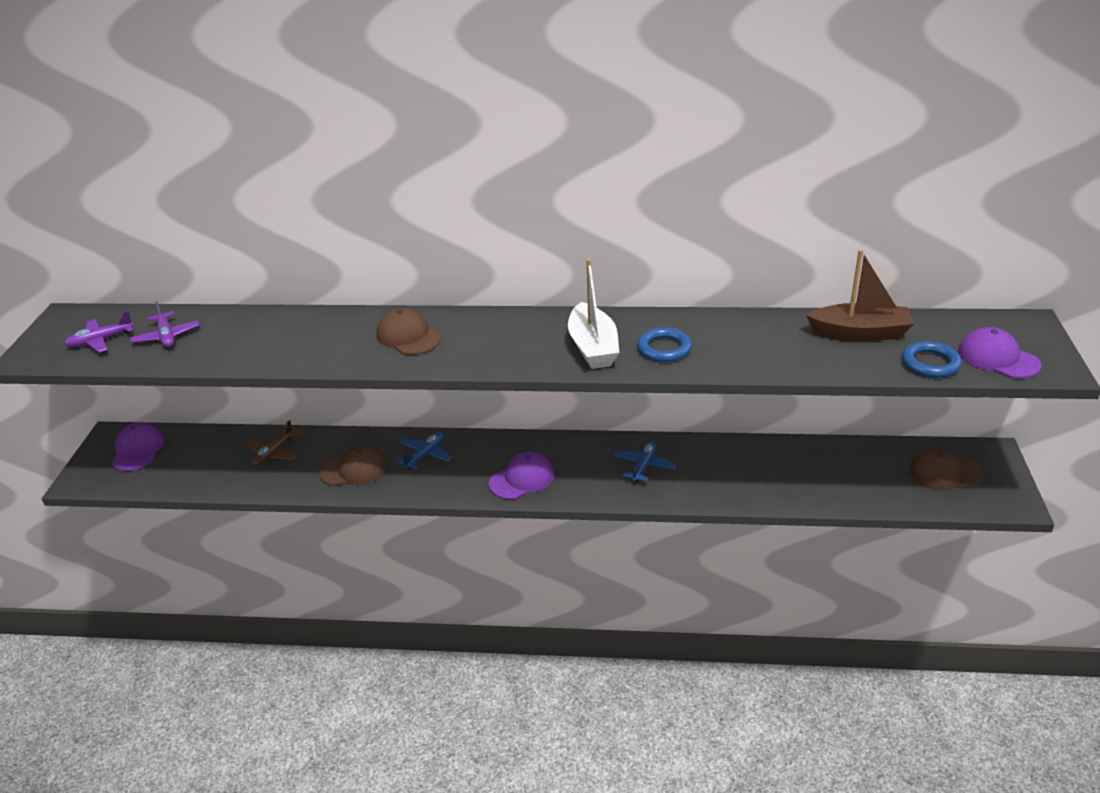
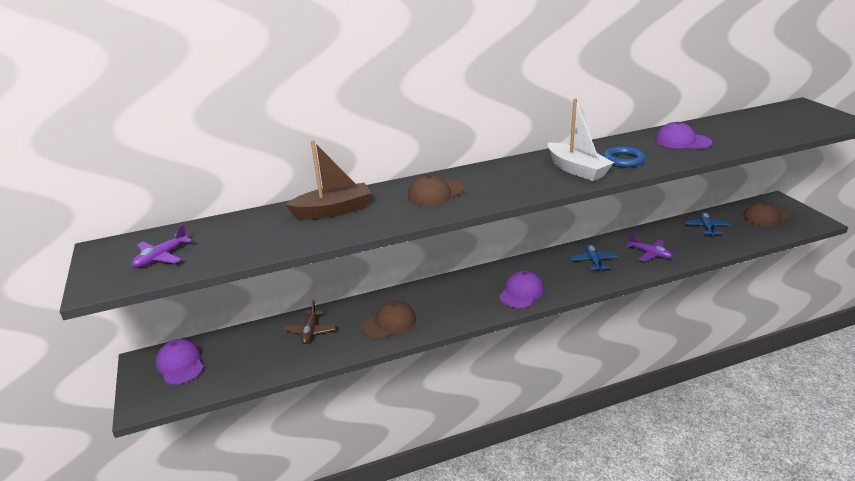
camera: 25 degrees left, 5 degrees down
purple plane [130,302,200,347] -> purple plane moved to [626,233,673,262]
brown cap [376,308,441,355] -> brown cap turned 60 degrees counterclockwise [408,175,464,206]
blue plane [397,432,452,470] -> blue plane moved to [684,212,731,237]
brown boat [806,249,914,341] -> brown boat moved to [285,140,371,220]
blue ring [902,341,962,378] -> none
purple cap [958,327,1041,379] -> purple cap moved to [655,122,712,149]

